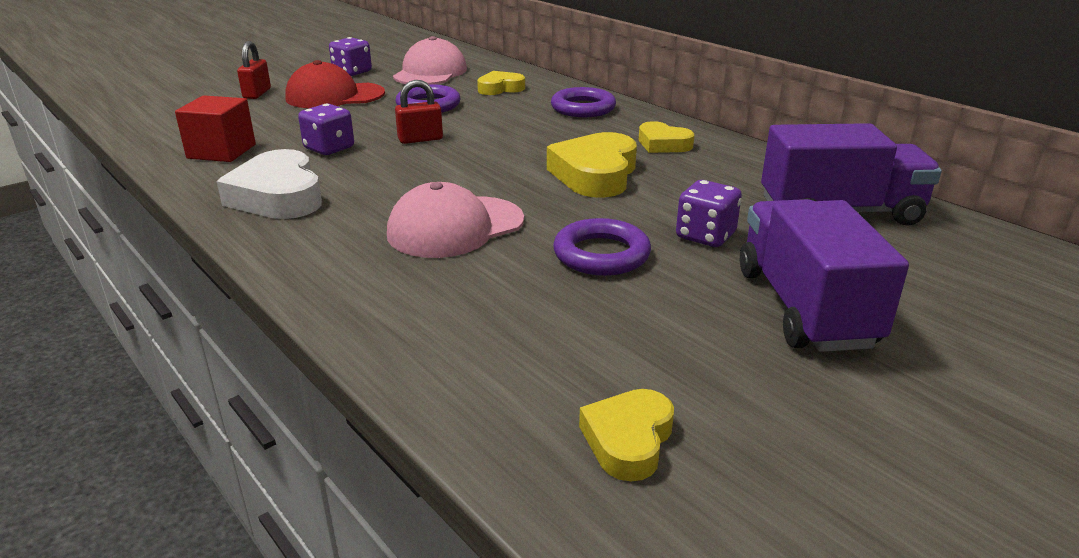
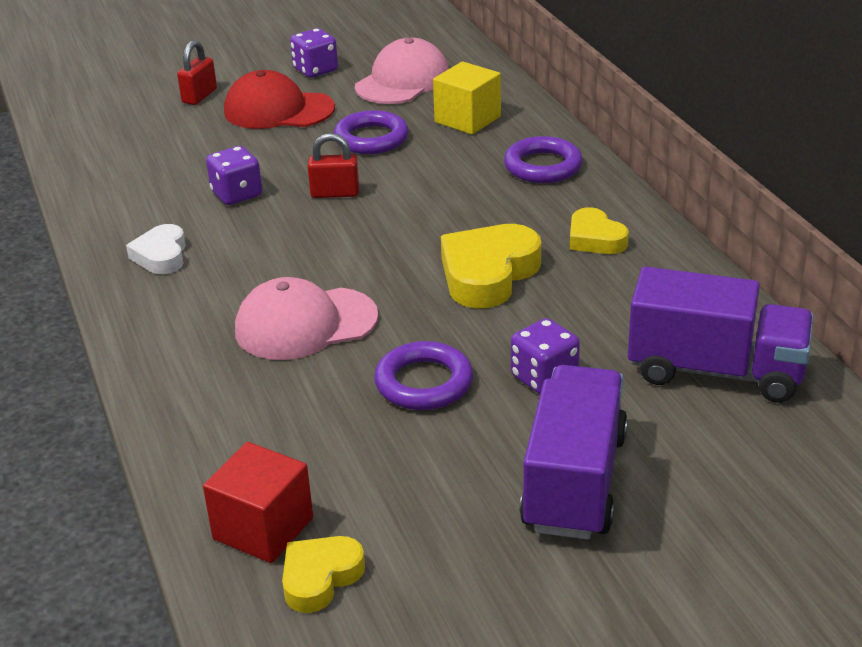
camera: 20 degrees right, 5 degrees up
red cube [175,95,256,162] -> red cube moved to [203,442,313,563]
white heart [217,149,322,219] -> white heart [126,224,186,274], size x0.60
yellow heart [477,71,525,95] -> yellow cube [433,61,501,135]

